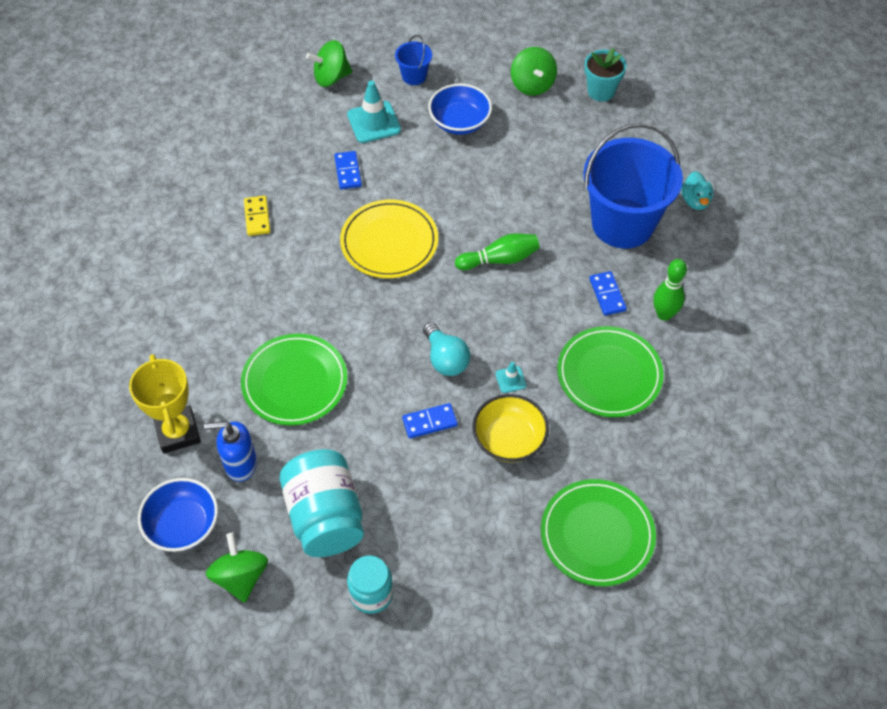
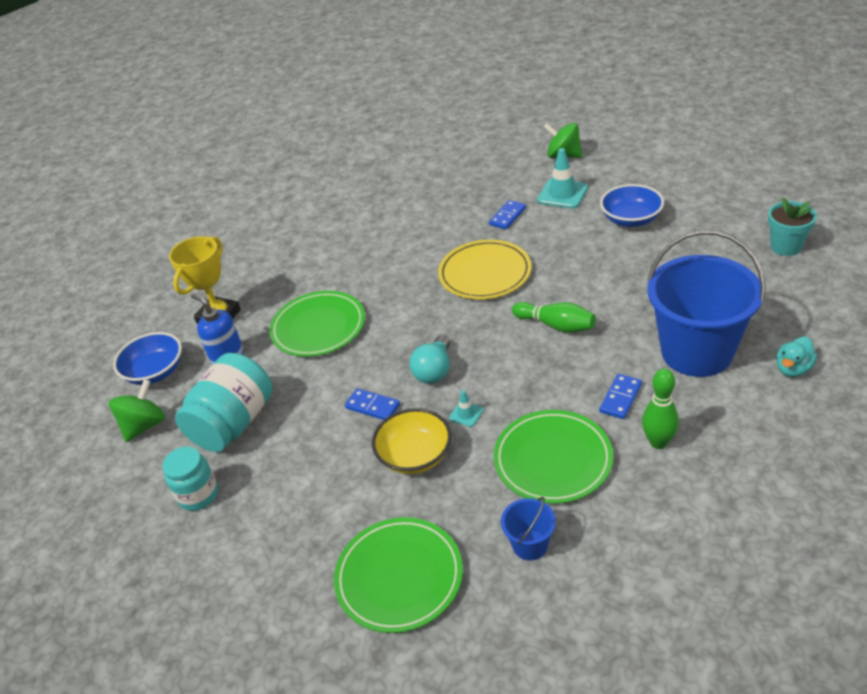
camera: 50 degrees right, 15 degrees down
yellow domino [244,196,270,236] -> none
blue bucket [395,35,432,85] -> blue bucket moved to [501,497,556,561]
green spinning top [511,47,557,96] -> none

